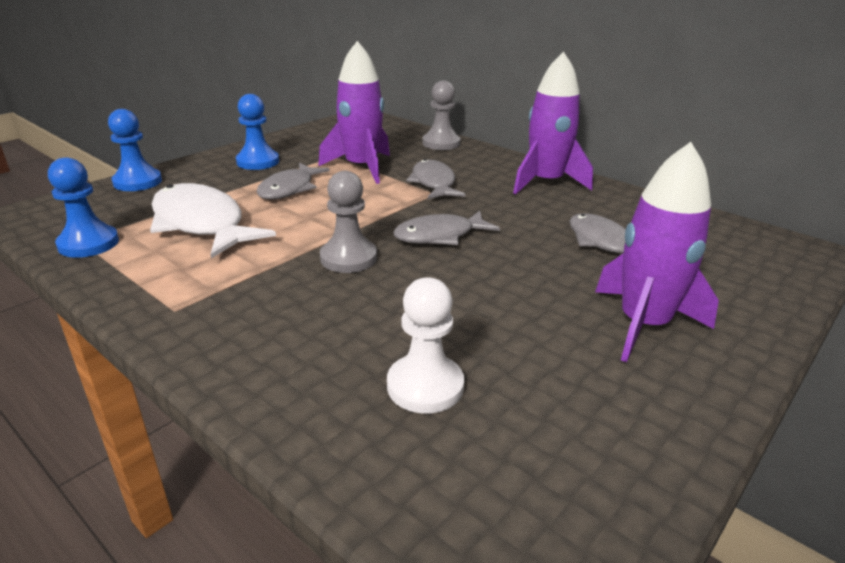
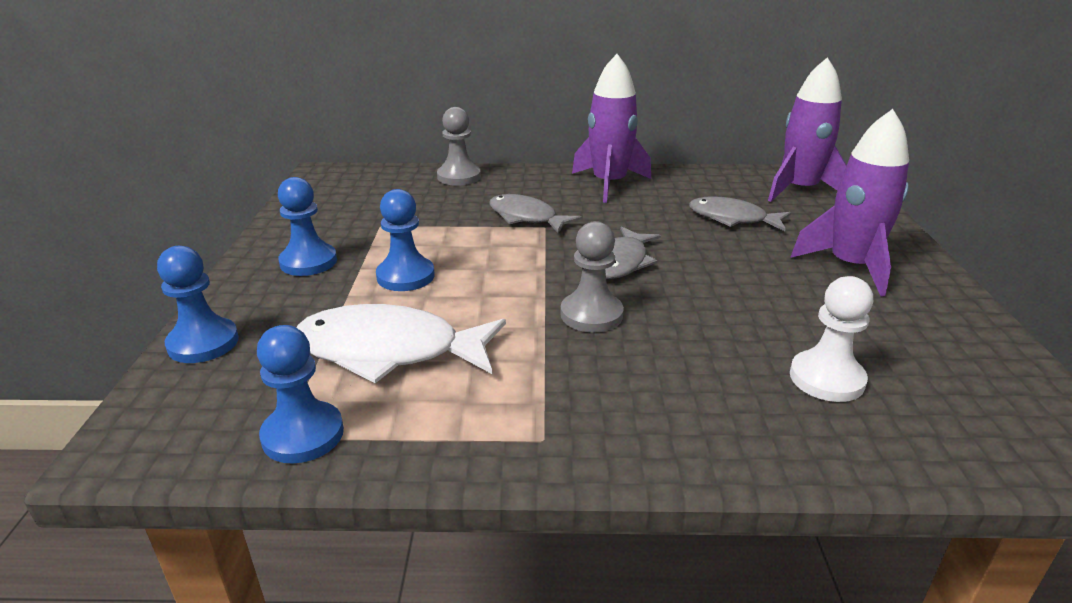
camera: 40 degrees left, 0 degrees up
grey fish [256,163,330,200] -> blue pawn [376,189,435,291]
purple rocket [318,41,390,184] -> purple rocket moved to [768,57,847,202]

